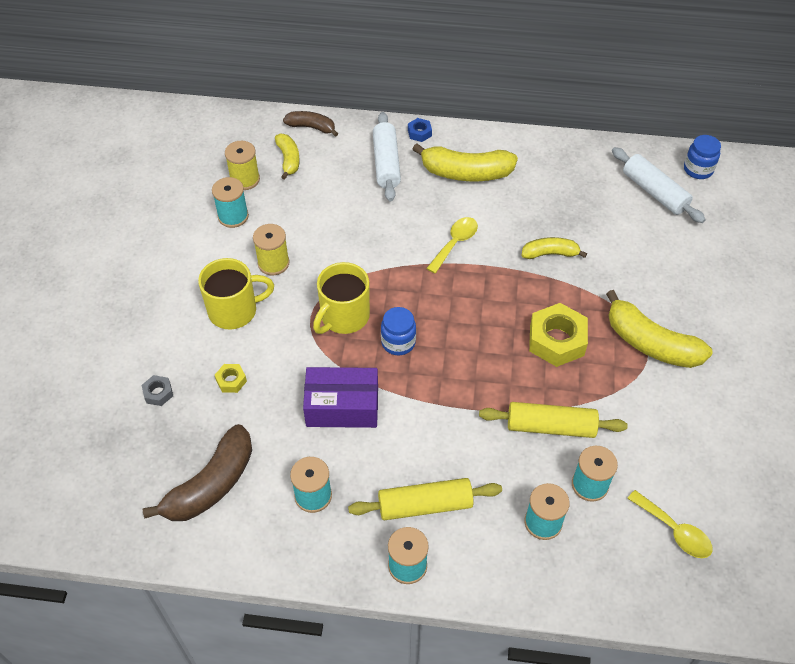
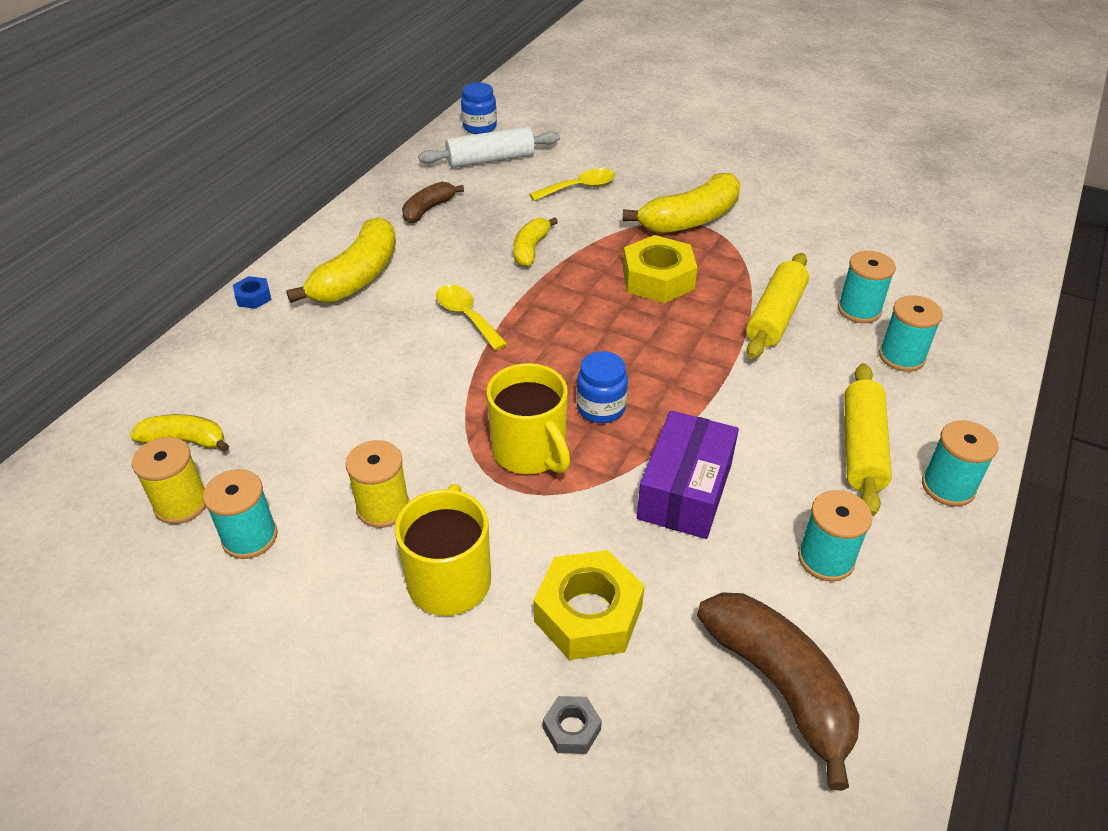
camera: 70 degrees left, 10 degrees down
yellow nut [215,364,247,393] -> yellow nut [534,550,645,660], size x2.09
brown banana [283,111,338,137] -> brown banana moved to [402,182,464,223]
white rolling pin [373,112,401,201] -> none
yellow spoon [627,490,712,558] -> yellow spoon moved to [529,168,616,201]

